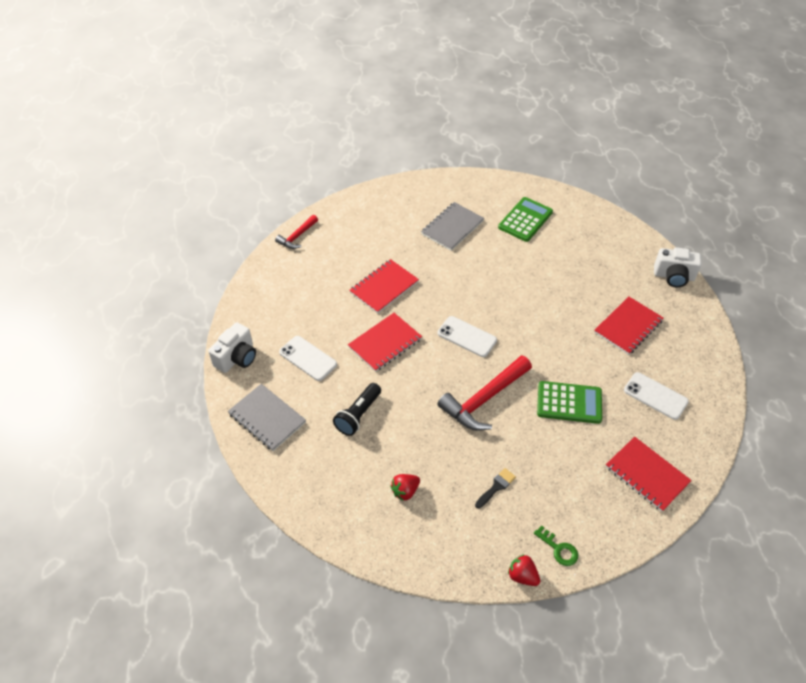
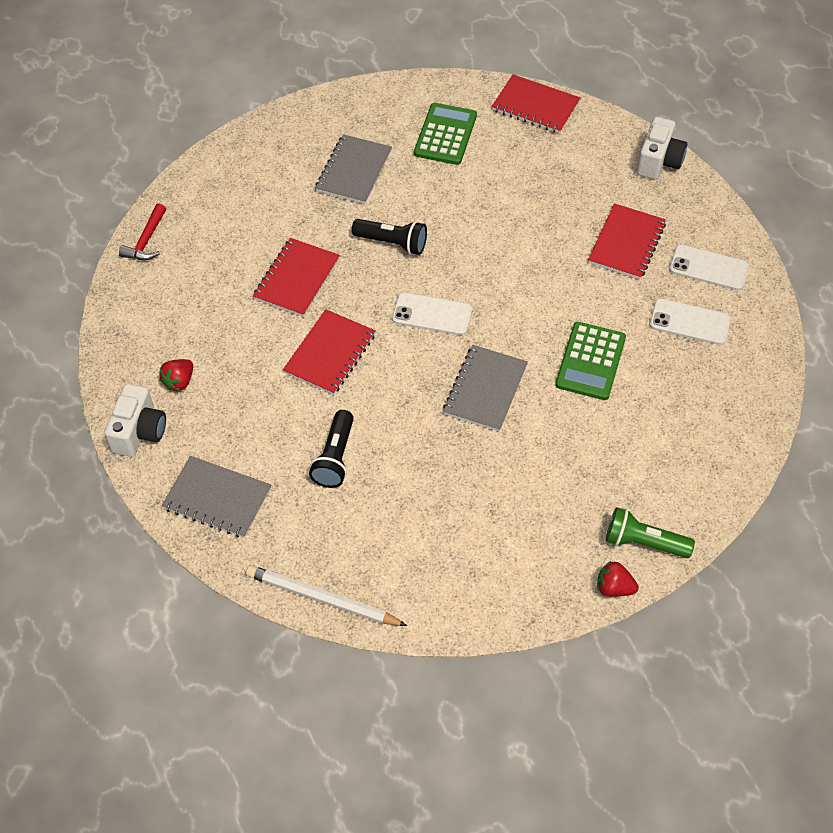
camera: 20 degrees left, 5 degrees up
white phone [279,336,337,381] -> white phone moved to [669,244,749,290]
red strawberry [391,474,420,501] -> red strawberry moved to [159,359,193,391]
red hammer [437,355,532,431] -> grey notebook [443,345,528,432]
black brush [475,468,516,508] -> none
green key [534,525,578,566] -> green flashlight [606,507,695,558]
green calculator [537,381,602,424] -> green calculator turned 120 degrees clockwise [555,322,626,400]
red notebook [606,437,692,512] -> red notebook moved to [492,74,580,134]
white camera [654,247,702,287] -> white camera turned 60 degrees counterclockwise [637,117,687,180]
none -> white pencil [246,565,407,626]
none -> black flashlight [352,219,427,255]

